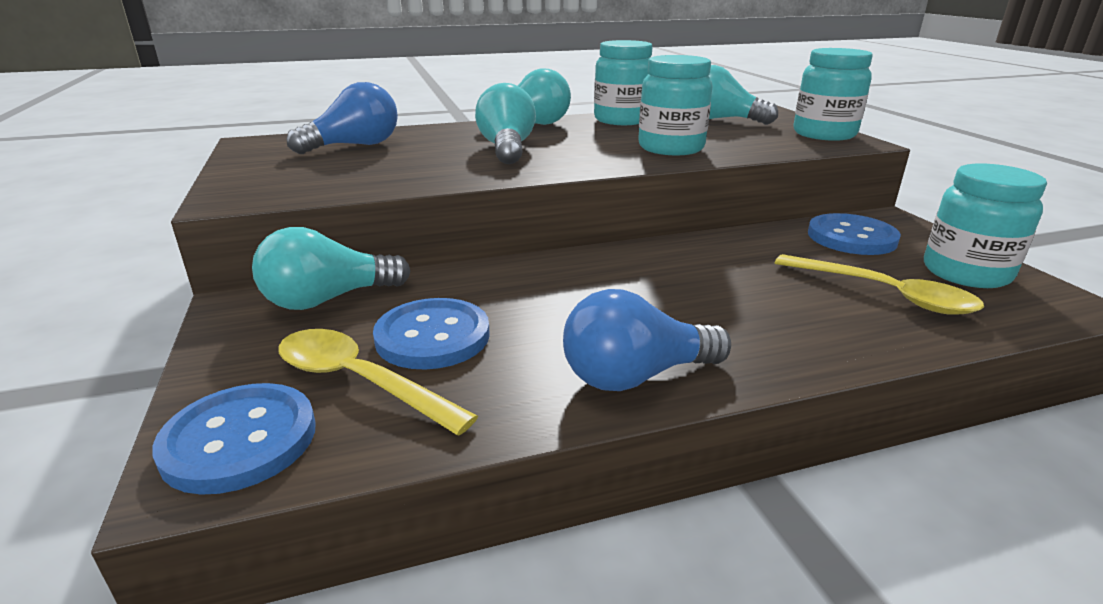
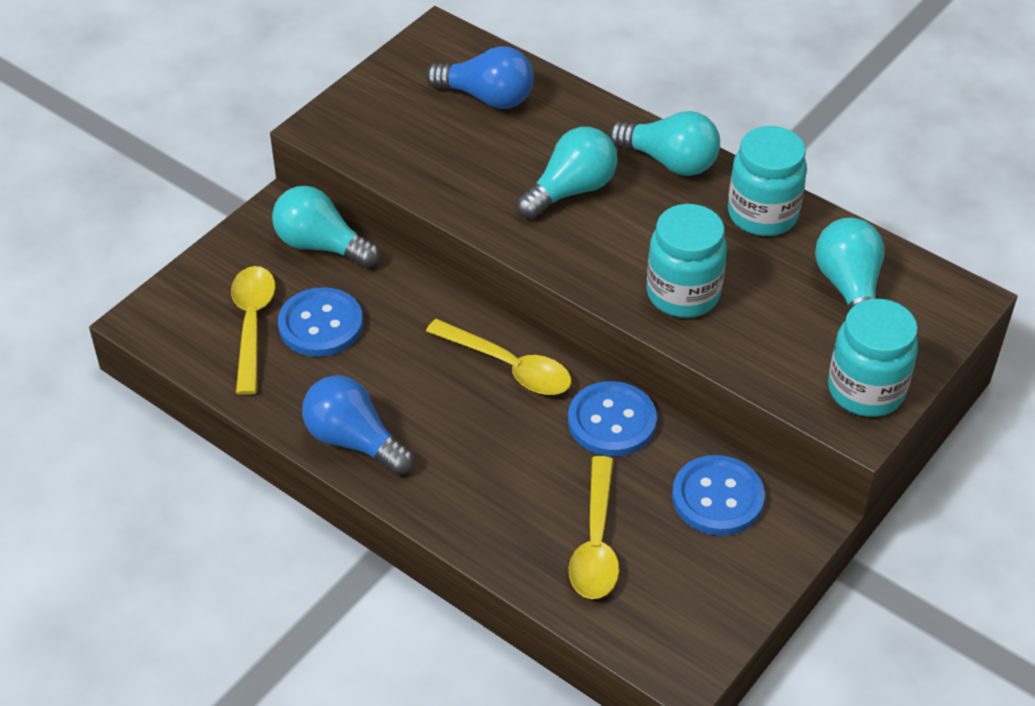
camera: 55 degrees right, 20 degrees up
blue button [152,383,316,495] -> blue button moved to [568,381,657,456]
turquoise jar [924,164,1047,288] -> none
none -> yellow spoon [426,319,571,395]

